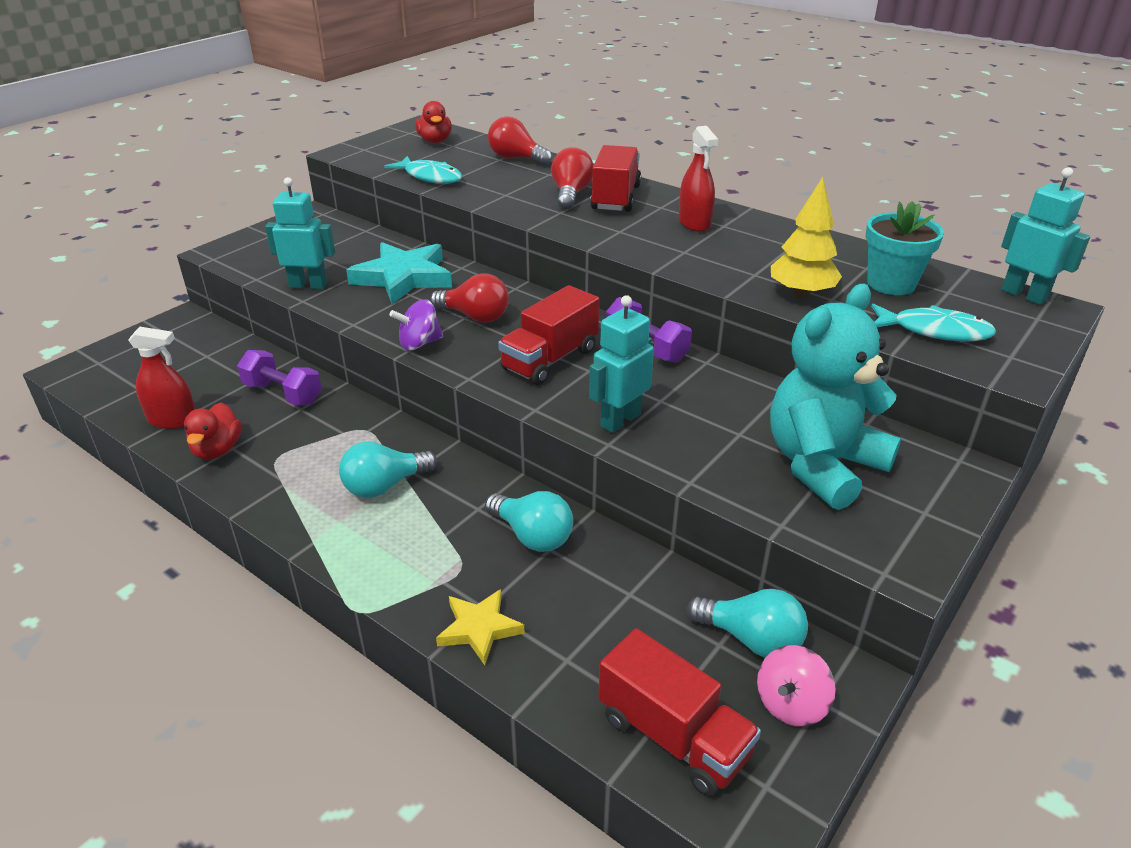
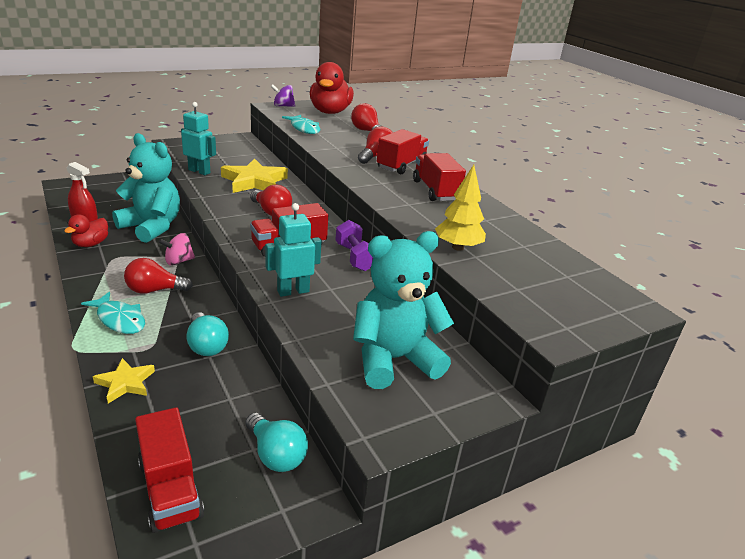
camera: 20 degrees right, 5 degrees down
purple dumbbell [237,350,322,406] -> turquoise teddy bear [112,133,180,243]
turquoise light bulb [339,442,437,498] -> red light bulb [124,258,193,294]
turquoise star [346,242,452,304] -> yellow star [221,159,288,193]
purple spinning top [389,299,443,350] -> purple spinning top moved to [271,85,295,107]
red duck [415,101,452,143] -> red duck [310,62,354,114], size x1.87
red spray bottle [679,126,718,232] -> red truck [413,153,466,201]
pink spinning top [757,645,836,727] -> pink spinning top moved to [159,233,195,265]
turquoise flower pot [866,201,944,295] -> none
turquoise fish [871,304,996,341] -> turquoise fish moved to [81,292,145,334]
turquoise robot [1001,167,1090,305] -> none

